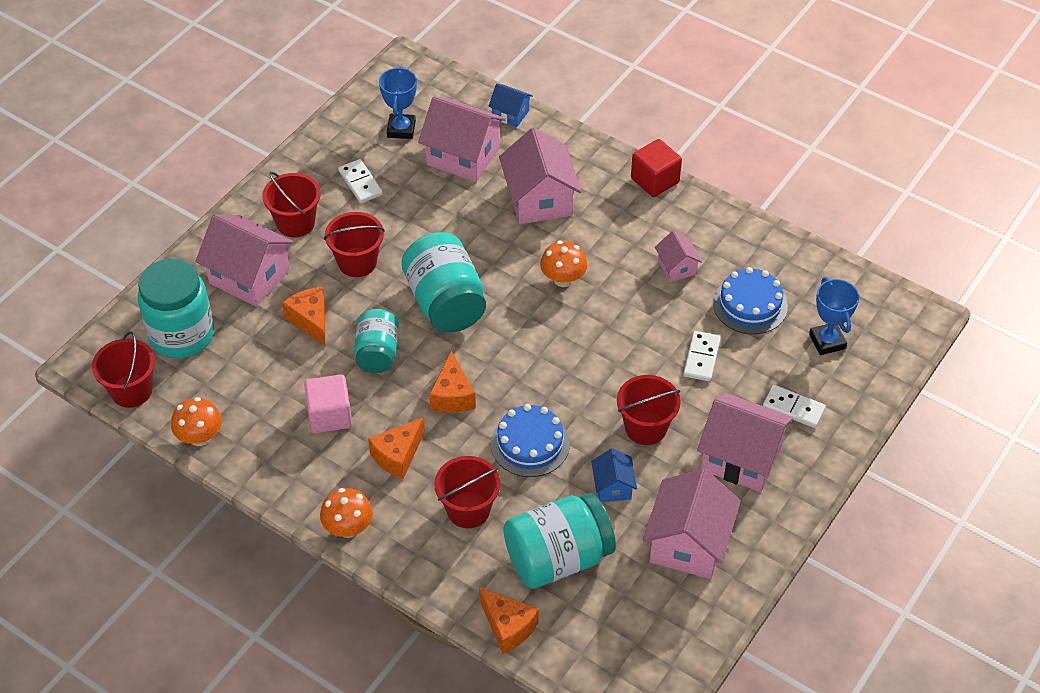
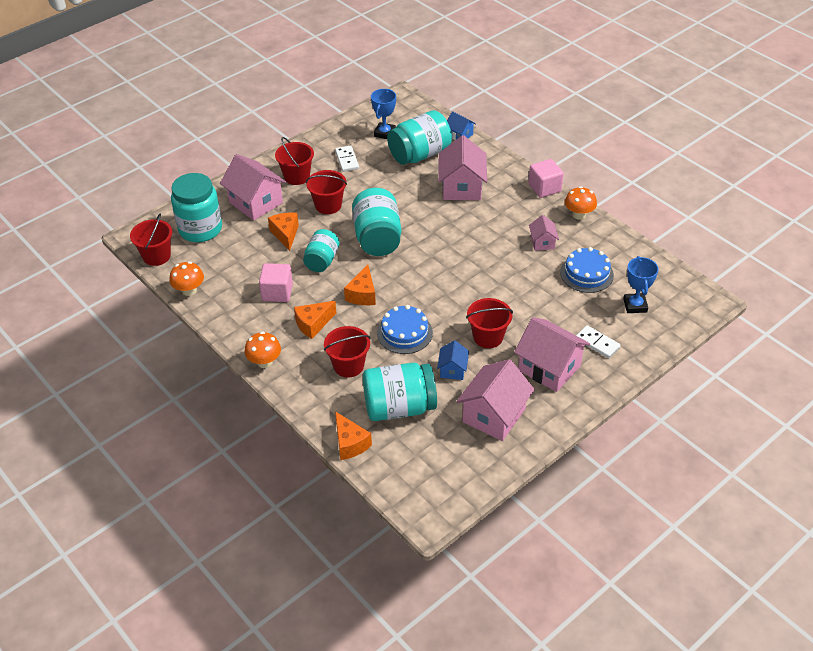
camera: 15 degrees right, 5 degrees down
pink house [418,97,506,182] -> turquoise jar [387,110,452,165]
orange mushroom [540,241,587,287] -> orange mushroom moved to [565,186,597,220]
red cube [631,139,682,197] -> pink cube [528,159,564,198]
white domino [683,331,721,381] -> none

